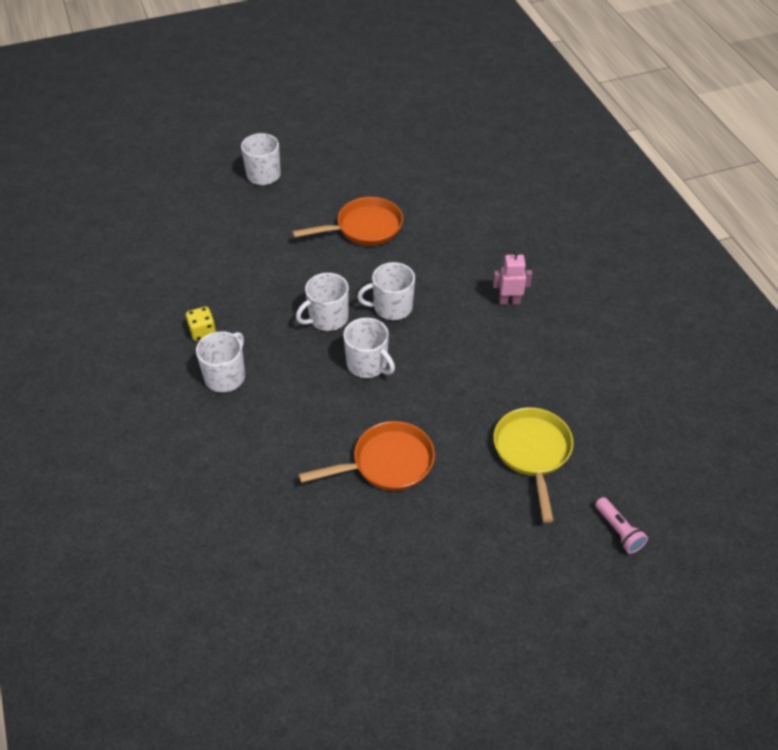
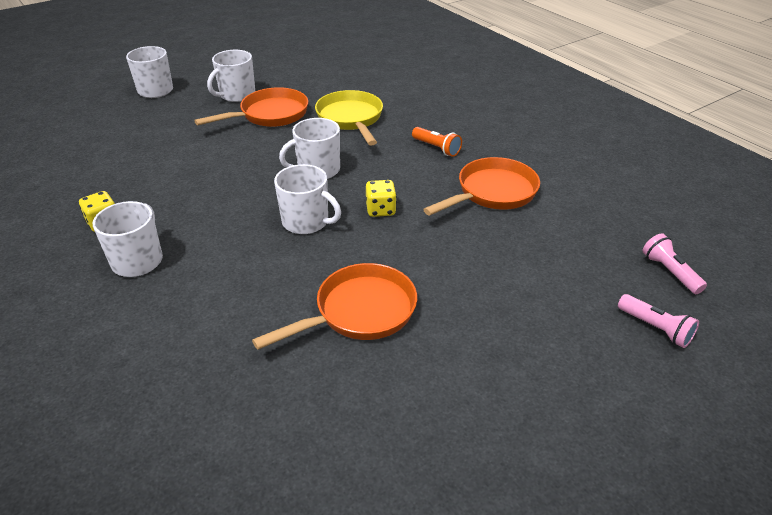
camera: 15 degrees left, 10 degrees down
white mug [296,273,349,331] -> white mug moved to [207,50,255,102]
pink robot [493,250,532,305] -> orange flashlight [412,127,462,157]
yellow pan [493,407,573,523] -> yellow pan moved to [315,90,383,145]
none -> yellow dice [366,180,397,217]
none -> orange pan [423,157,540,216]
none -> pink flashlight [643,233,707,294]

